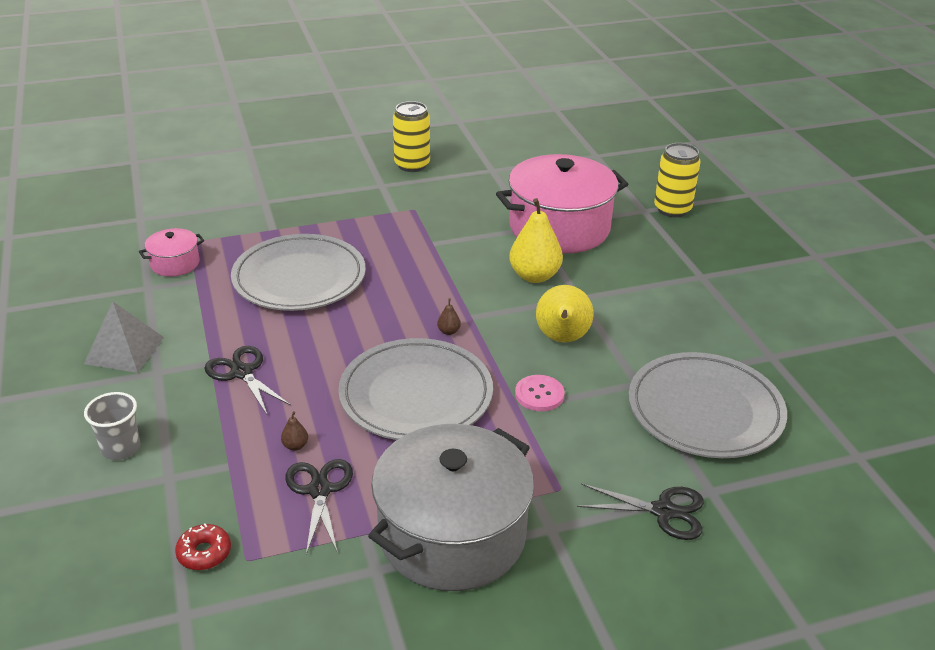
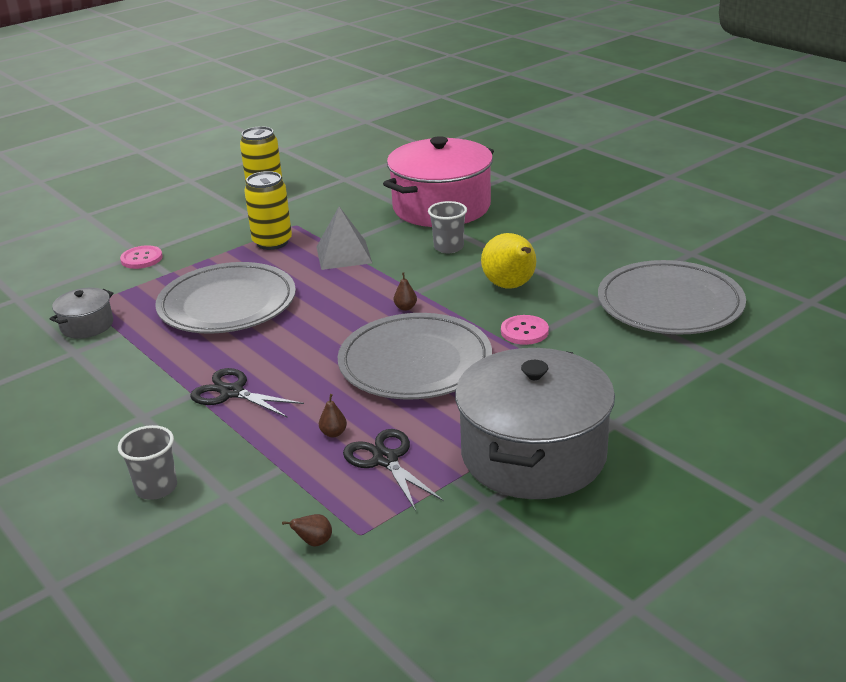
camera: 20 degrees left, 5 degrees down
grey pyramid [84,301,164,373] -> grey pyramid moved to [317,207,372,270]
pink pot [139,228,204,277] -> grey pot [50,288,113,339]
red donut [175,523,231,570] -> brown pear [282,514,332,546]
yellow pear [509,198,563,283] -> grey cup [428,201,467,253]
black scissors [577,483,704,540] -> none
yellow can [654,143,701,217] -> yellow can moved to [244,171,292,250]
none -> pink button [120,245,163,269]

